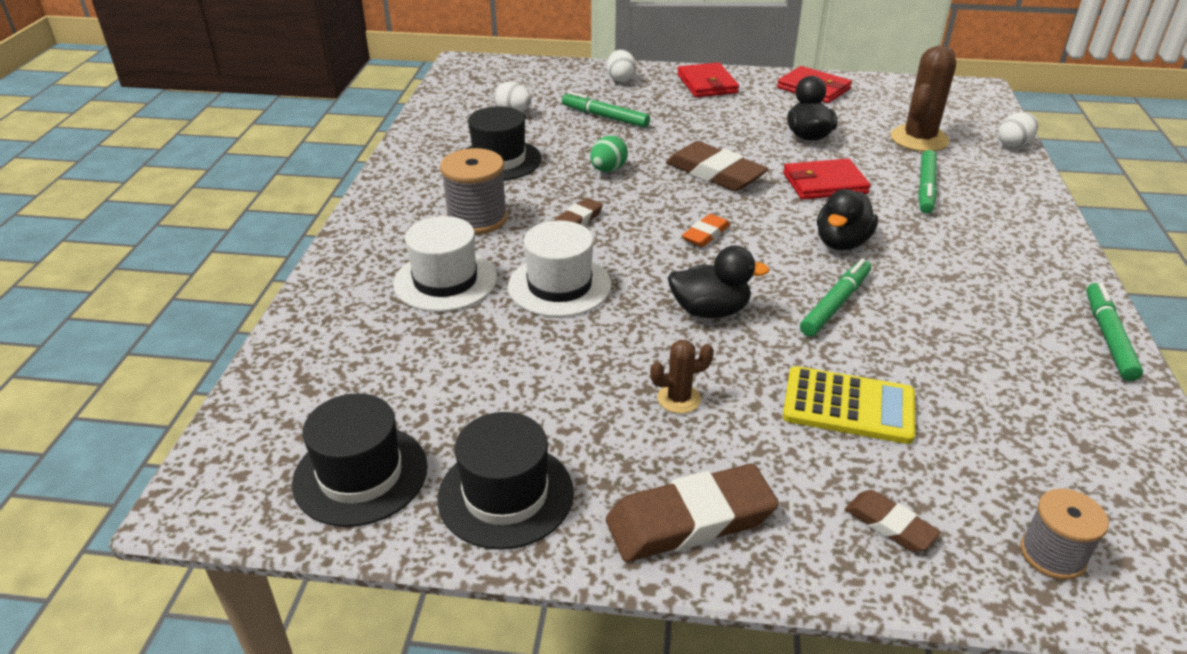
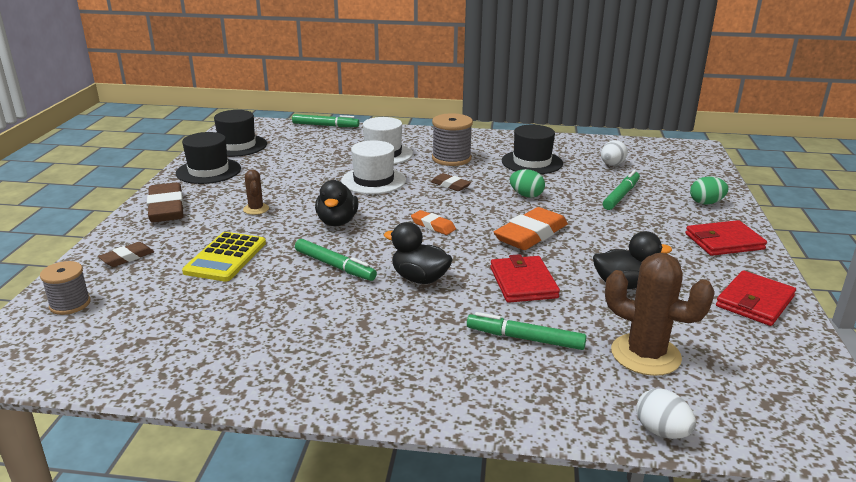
camera: 90 degrees right, 10 degrees down
white egg [607,50,636,82] -> green egg [690,177,729,205]
brown eraser [666,141,769,191] -> orange eraser [494,207,568,250]
green marker [1086,283,1143,381] -> green marker moved to [292,114,359,127]

